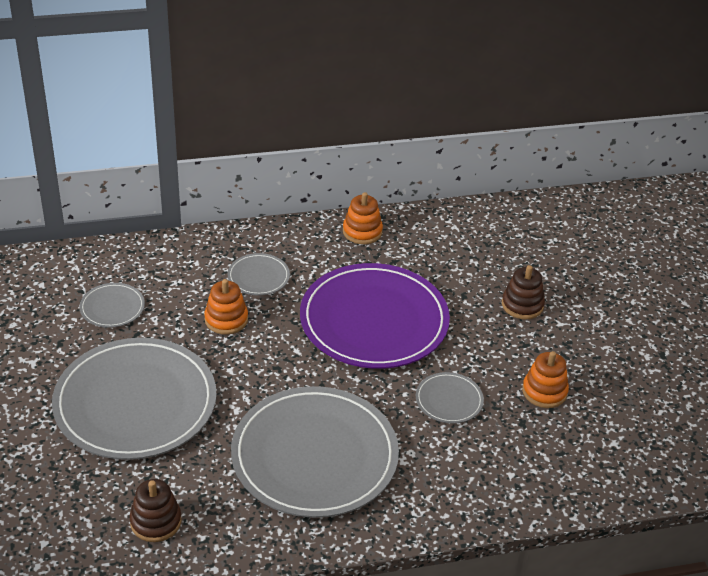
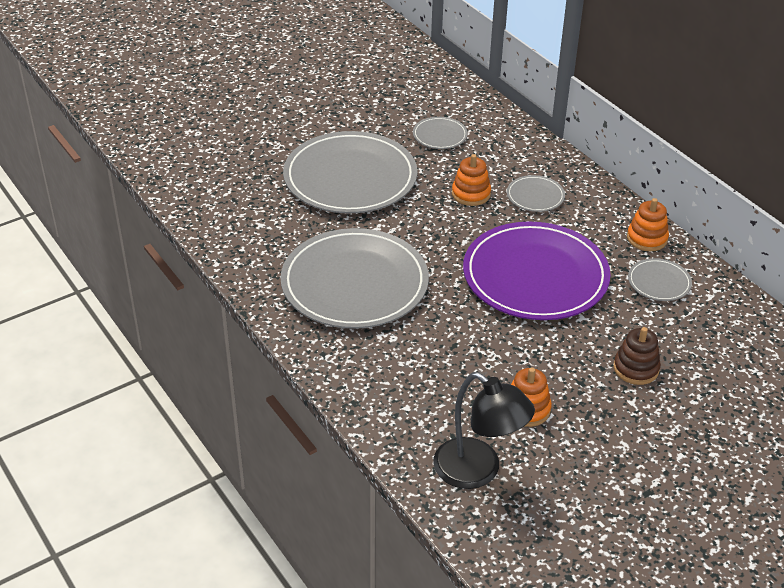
camera: 70 degrees right, 0 degrees up
brown stacking toy [129,479,182,542] -> none
grey plate [416,372,484,424] -> grey plate moved to [628,258,692,301]
none -> black lamp [433,372,535,489]

